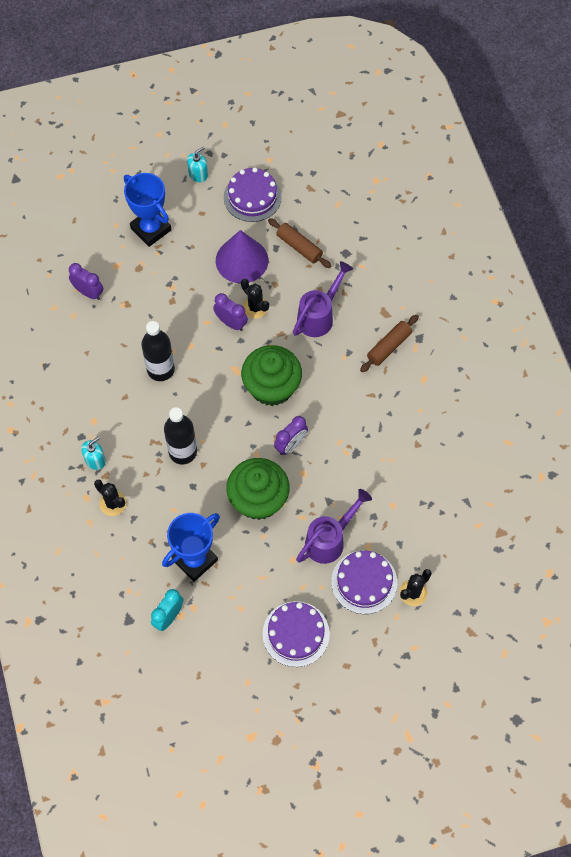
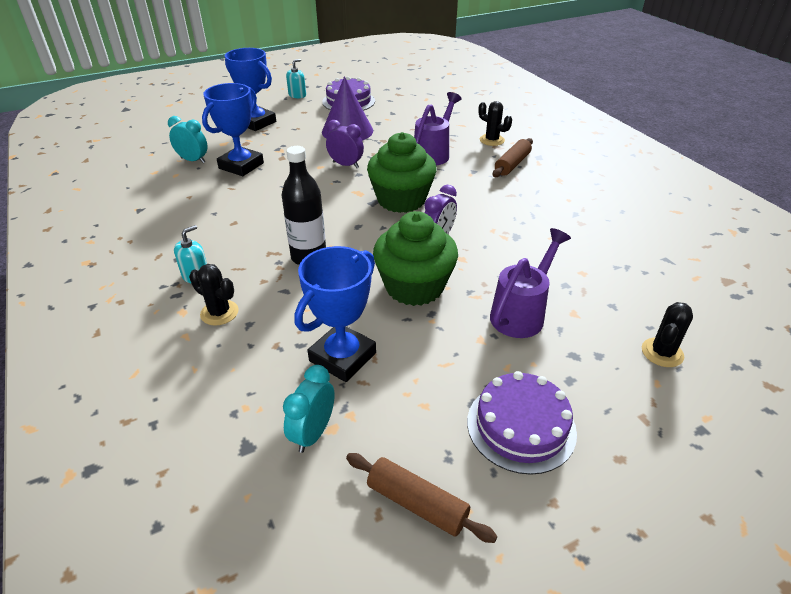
camera: 10 degrees left, 25 degrees down
purple clock [69,263,103,300] -> turquoise clock [168,116,208,163]
black bottle [141,321,175,381] -> none
black cactus [241,279,269,319] -> black cactus moved to [478,101,512,146]
brown rolling pin [268,218,331,268] -> brown rolling pin moved to [346,453,497,543]
purple cake [331,551,397,614] -> none
none -> blue trophy [202,83,264,176]

